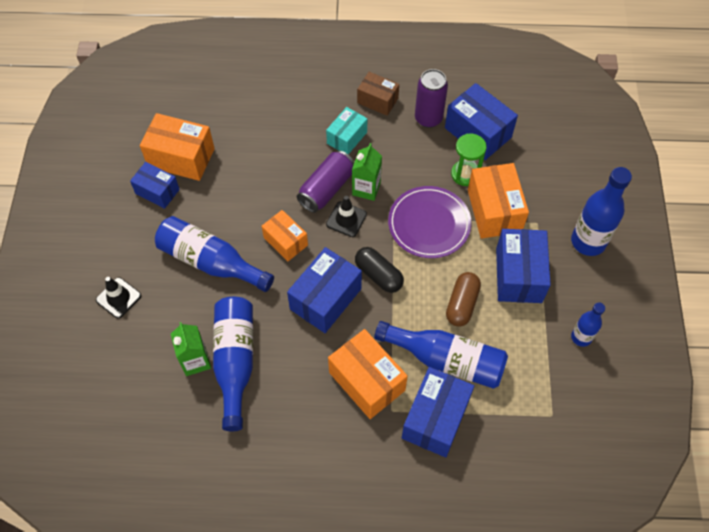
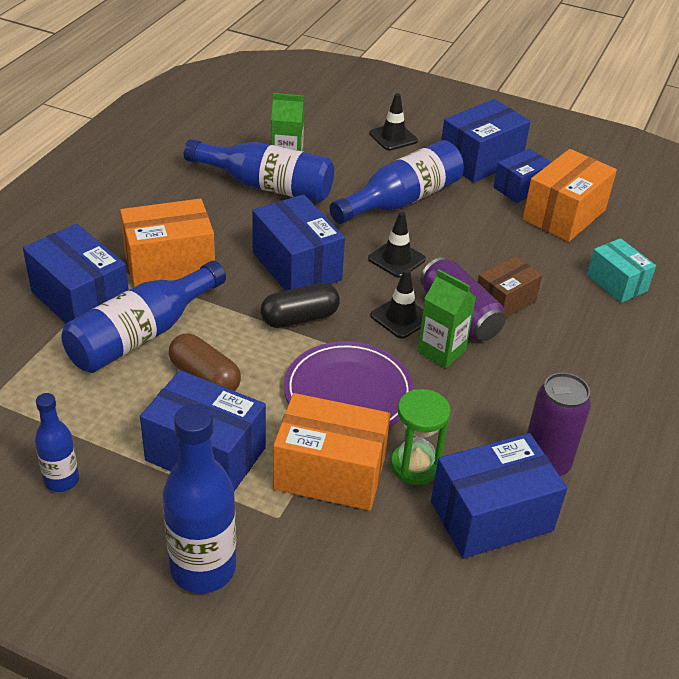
camera: 110 degrees right, 20 degrees down
orange box [262,210,308,261] -> black traffic cone [368,212,426,278]
turquoise box [326,107,367,155] -> turquoise box moved to [587,238,656,303]
brown box [357,72,399,116] -> brown box moved to [478,256,542,318]
none -> blue box [441,99,531,183]

